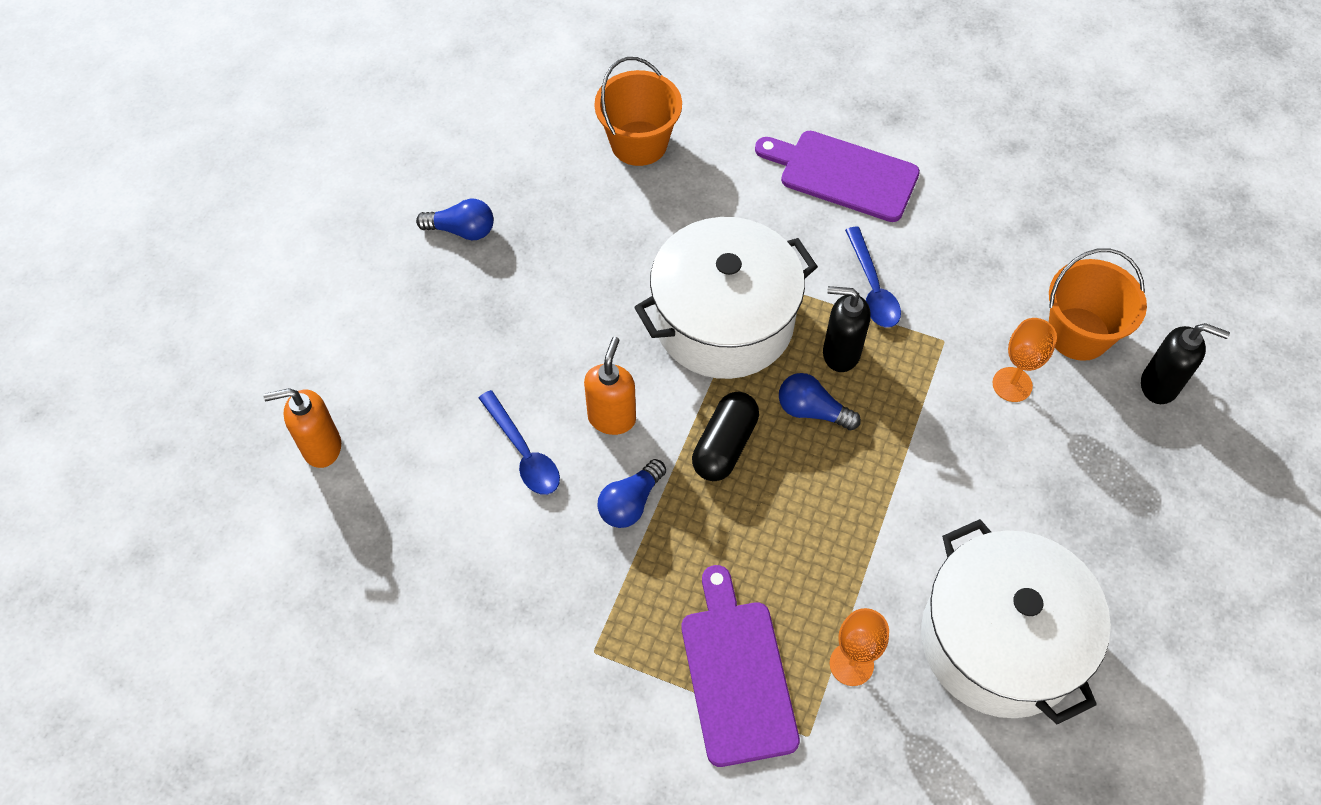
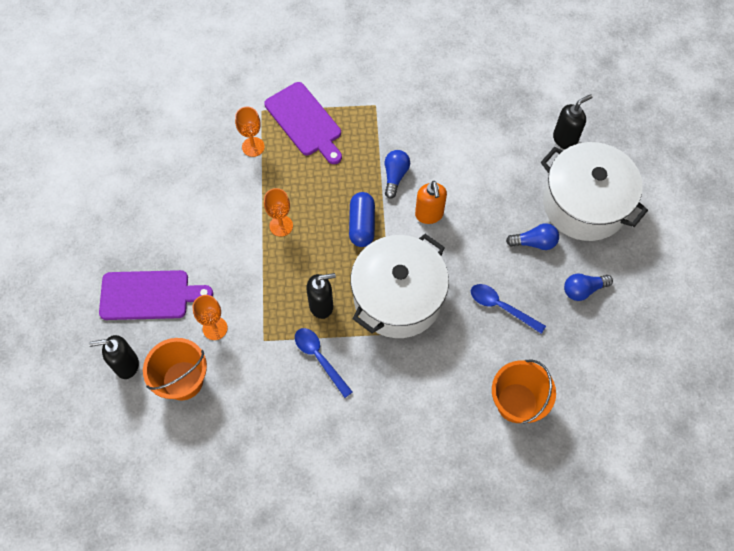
camera: 155 degrees right, 5 degrees up
orange soap dispenser [263,388,341,468] -> black soap dispenser [553,94,592,149]
blue spoon [479,390,560,495] -> blue spoon moved to [471,284,546,334]
black capsule [692,392,759,481] -> blue capsule [349,192,375,247]
purple cutting board [755,131,920,222] -> purple cutting board moved to [99,270,213,320]
blue light bulb [779,373,861,431] -> blue light bulb moved to [506,223,559,250]
white pot [921,519,1111,724] -> white pot moved to [541,142,648,241]
none -> orange goblet [264,188,293,237]

